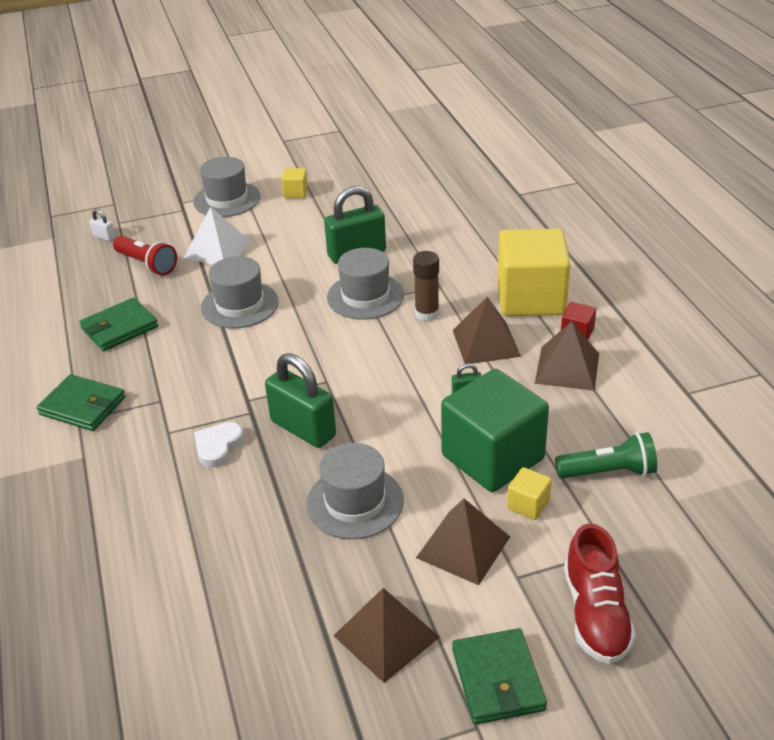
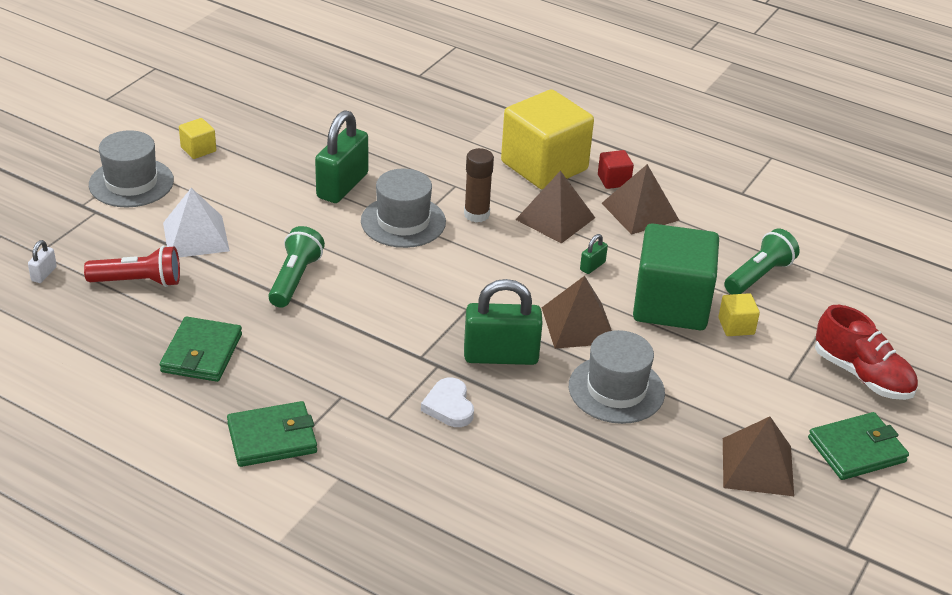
camera: 45 degrees left, 0 degrees up
white padlock [89,209,116,241] -> white padlock turned 60 degrees counterclockwise [28,240,57,283]
grey hat [201,256,279,328] -> green flashlight [268,226,325,308]
brown pyramid [416,499,510,585] -> brown pyramid moved to [542,276,612,349]
green wallet [452,628,547,724] -> green wallet turned 60 degrees counterclockwise [808,412,909,480]

